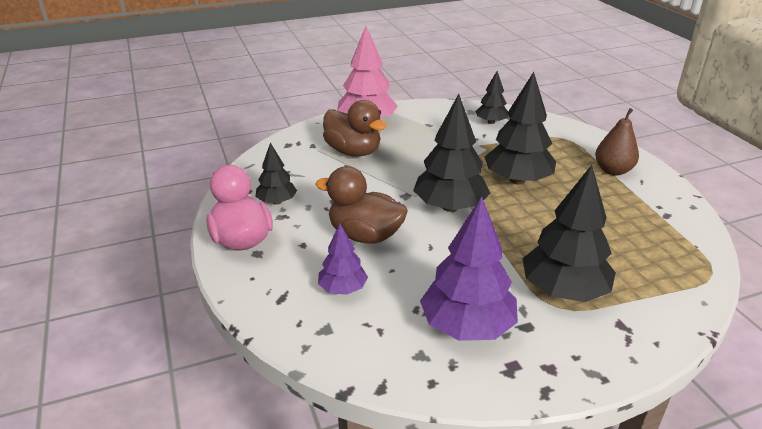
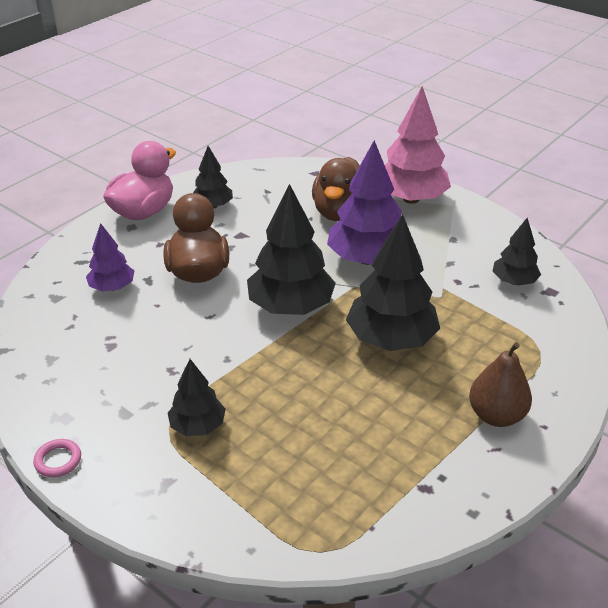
camera: 60 degrees right, 5 degrees up
purple tree [420,196,518,341] -> purple tree moved to [327,140,401,265]
black tree [522,165,616,302] -> black tree [168,359,226,436], size x0.56
none -> pink ring [33,439,81,477]

